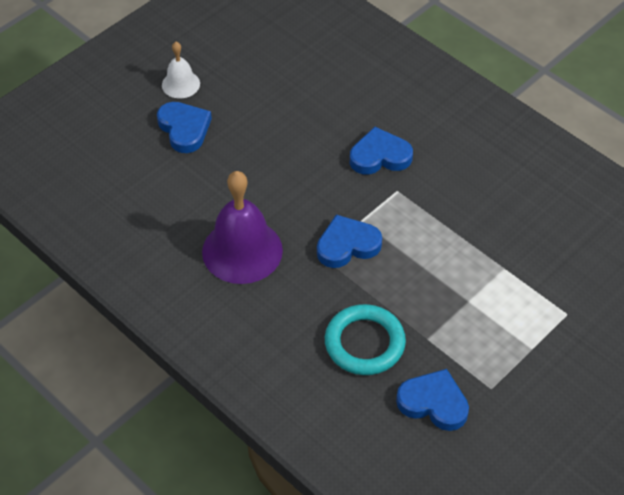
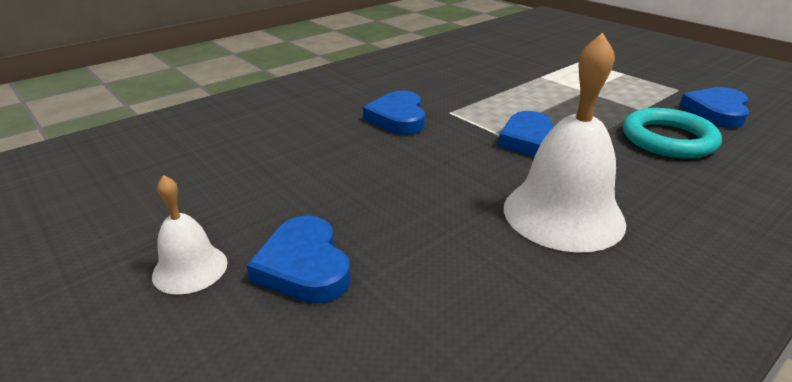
camera: 85 degrees left, 20 degrees down
blue heart [157,102,212,153] -> blue heart turned 90 degrees counterclockwise [247,216,351,304]
purple bell [202,171,283,284] -> white bell [504,33,626,253]

